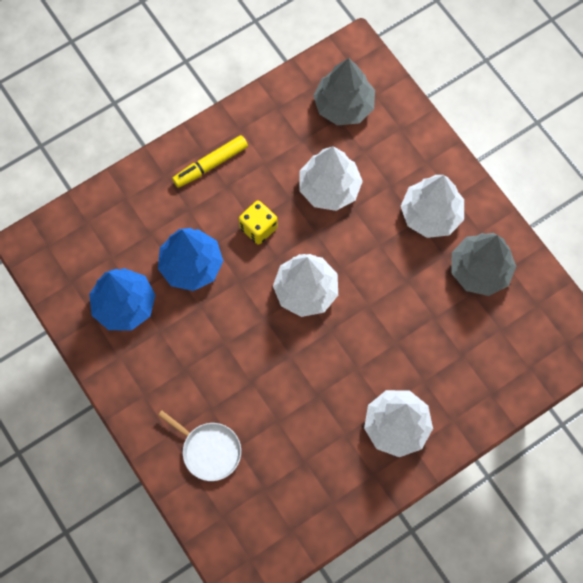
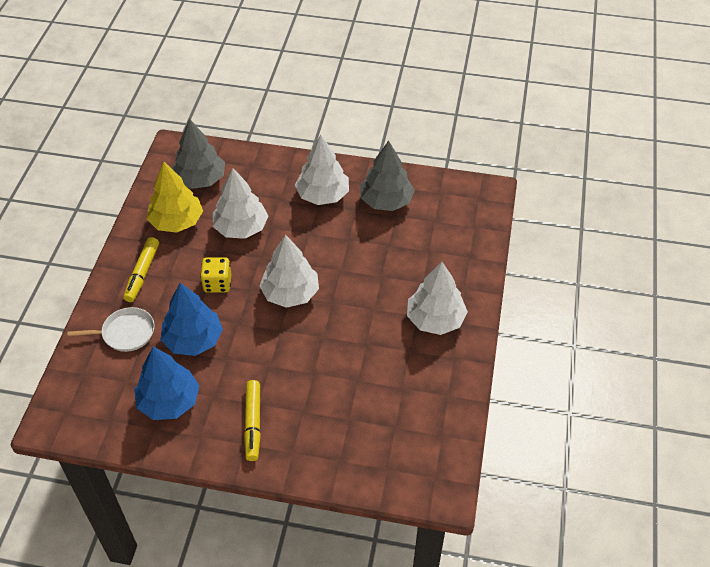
camera: 45 degrees left, 20 degrees down
white pan [158,411,241,481] -> white pan moved to [67,307,155,352]
none -> yellow tree [147,162,203,233]
none -> yellow marker [244,380,261,461]

